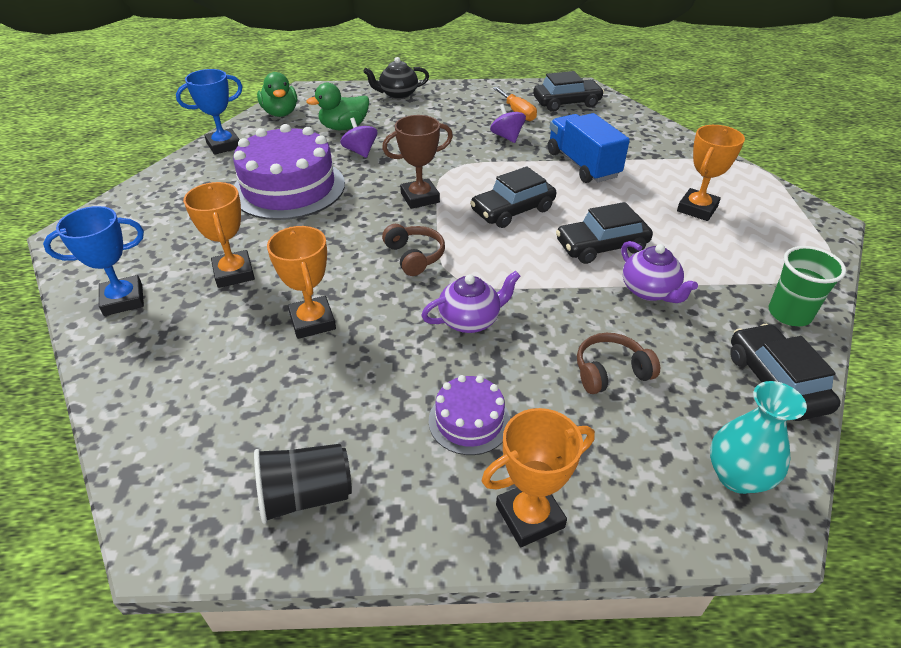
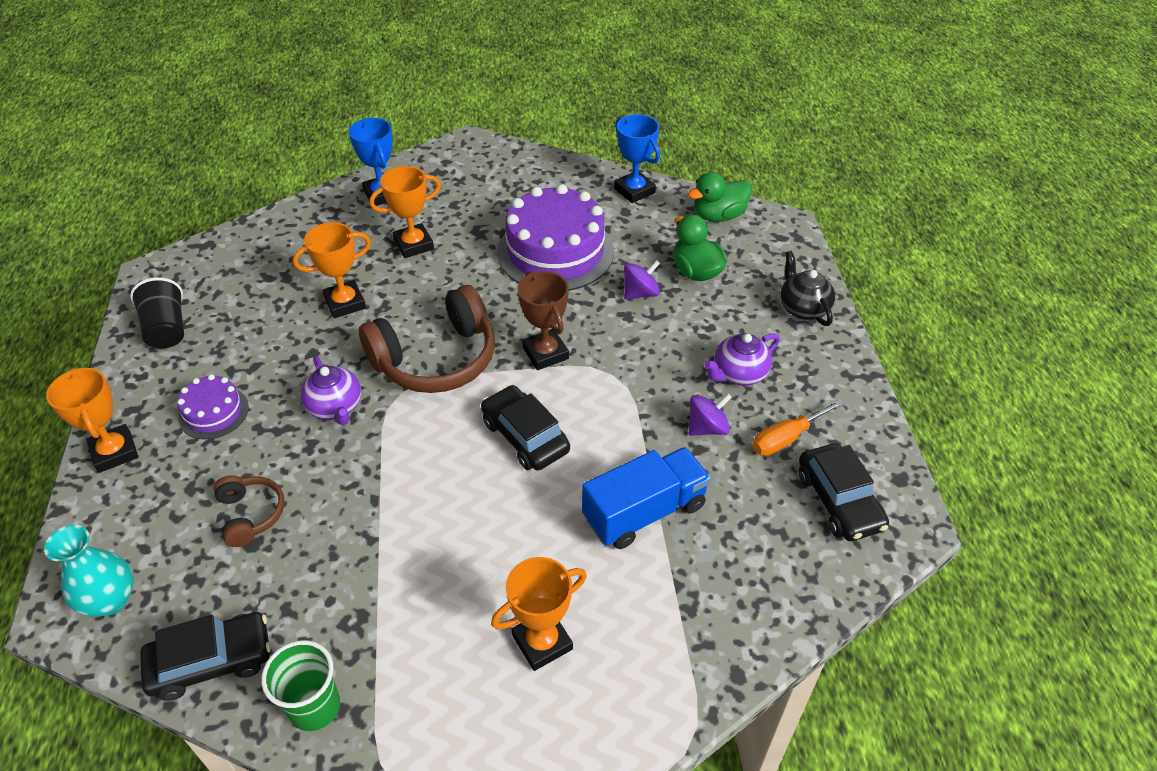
camera: 85 degrees right, 5 degrees up
brown headphones [382,224,445,276] -> brown headphones [359,285,495,393], size x1.98
black car [556,202,653,264] -> none
purple teapot [621,241,698,303] -> purple teapot moved to [704,333,780,386]
orange trophy [677,125,745,221] -> orange trophy turned 60 degrees counterclockwise [491,557,587,671]

